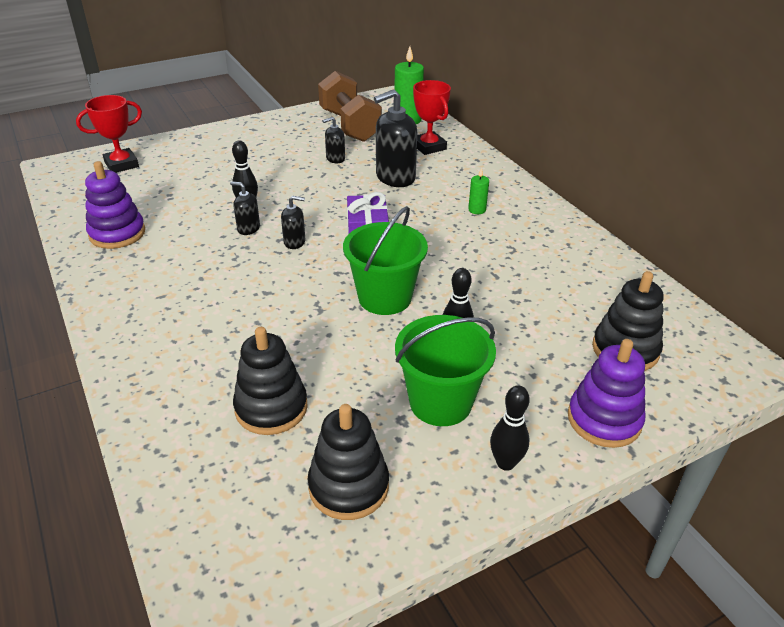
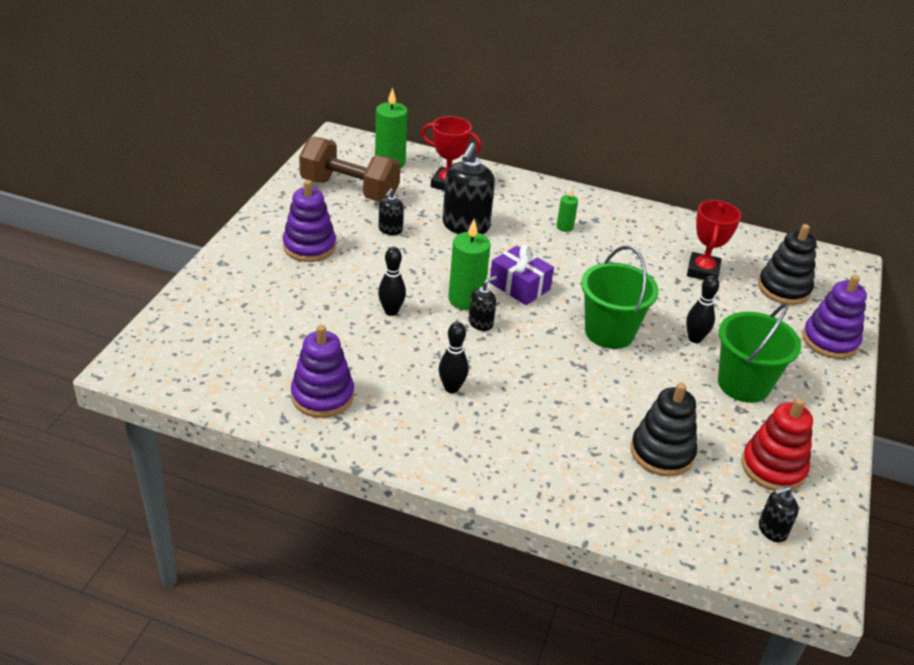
camera: 45 degrees left, 0 degrees up
red trophy [76,95,142,173] -> red trophy moved to [687,200,741,280]
black soap dispenser [230,181,260,235] -> black soap dispenser moved to [759,486,799,543]
black stacking toy [308,404,389,520] -> red stacking toy [741,398,813,491]
black bowling pin [490,385,530,471] -> black bowling pin moved to [439,322,469,393]
none -> purple stacking toy [283,180,336,262]
none -> green candle [448,220,491,310]

